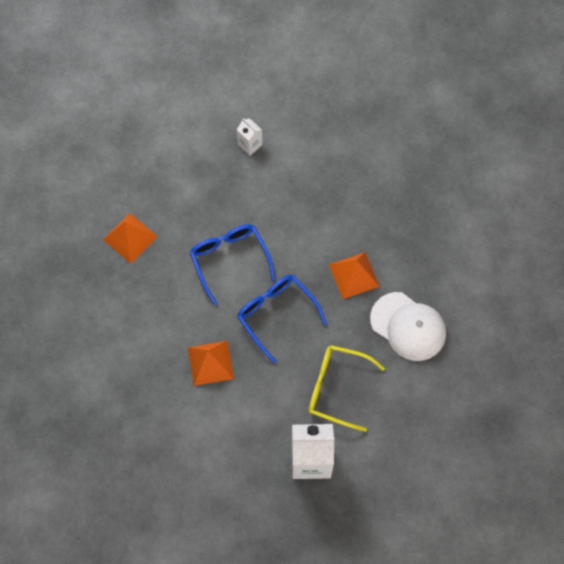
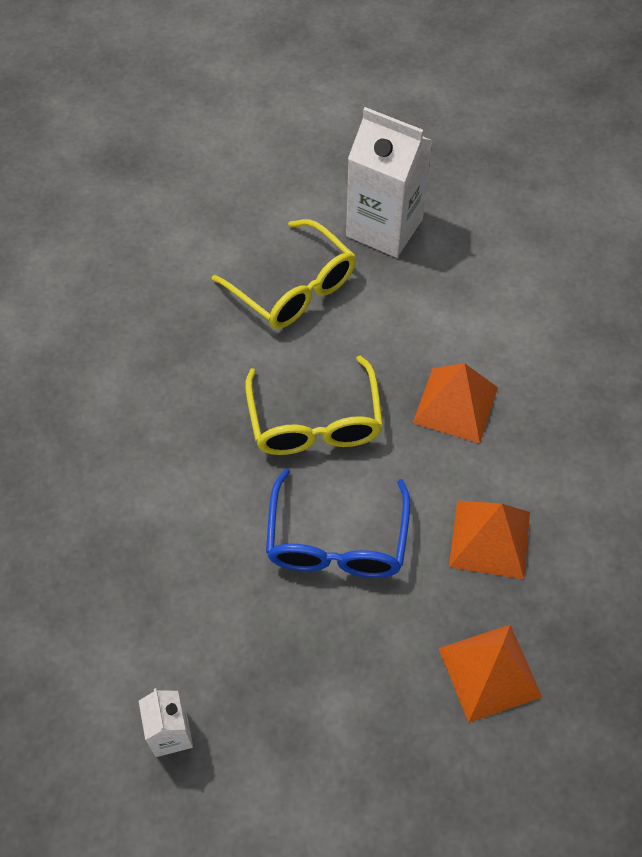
camera: 150 degrees left, 10 degrees down
blue glasses [237,275,327,363] -> yellow glasses [245,356,383,455]
orange pyramid [328,252,379,299] -> orange pyramid moved to [449,501,530,579]
white cap [370,292,446,361] -> none

